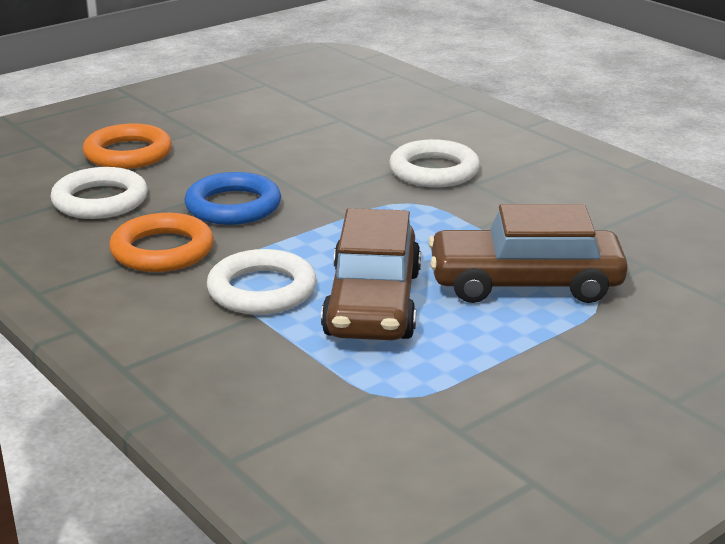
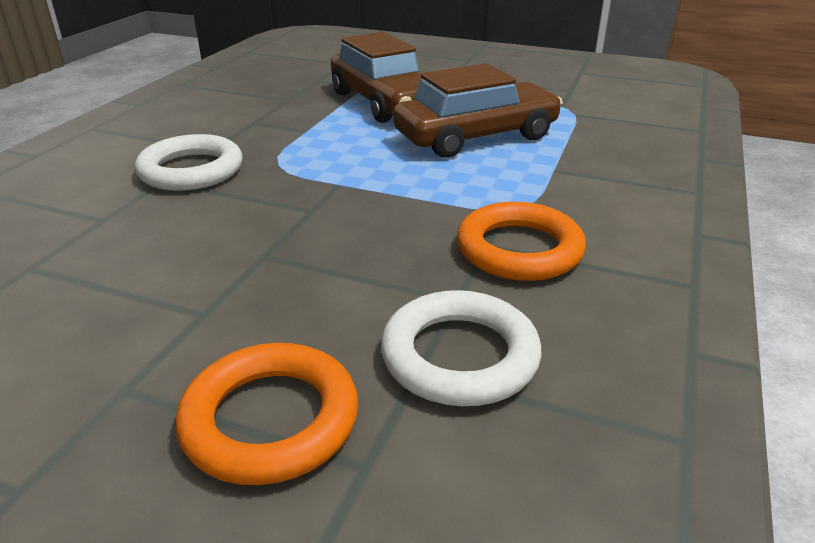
camera: 120 degrees left, 5 degrees up
blue ring [184,172,281,225] -> none
white ring [207,249,317,315] -> none

